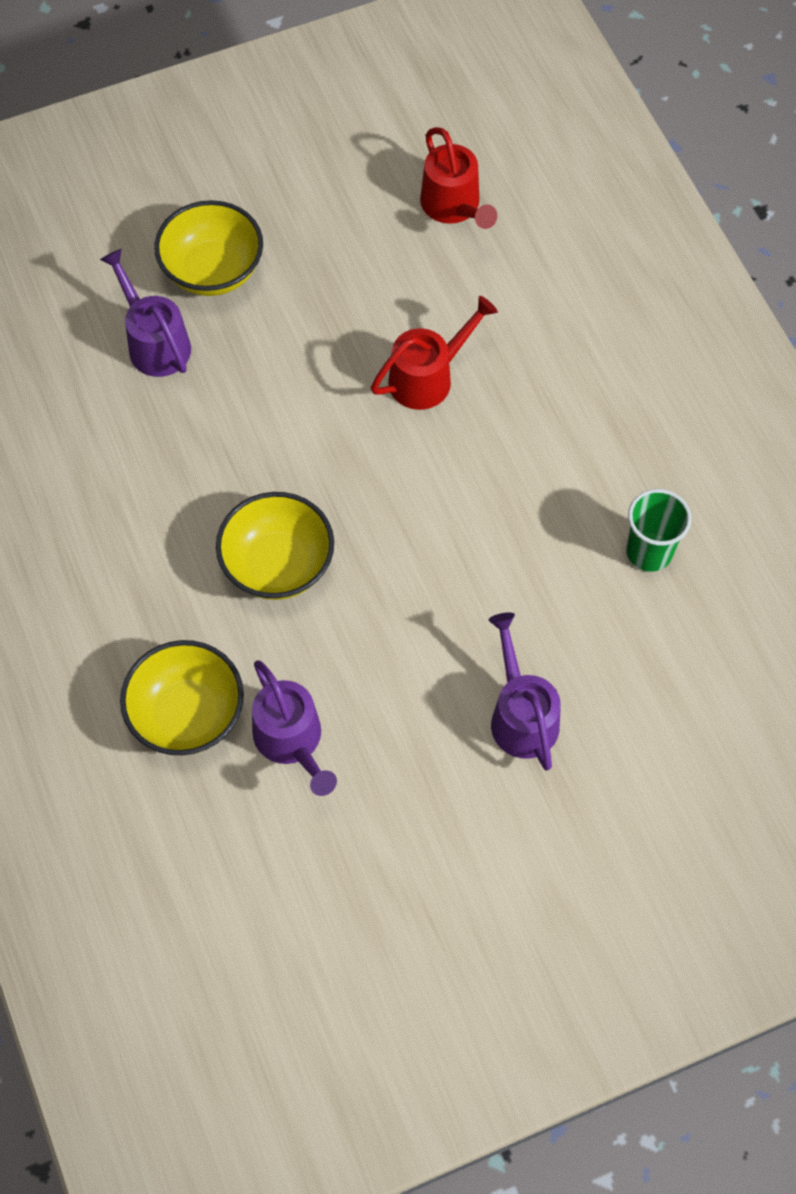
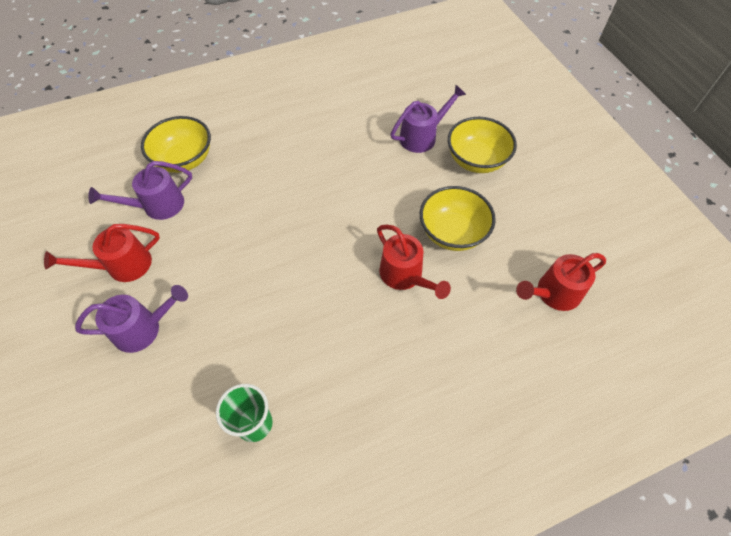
camera: 90 degrees right, 5 degrees down
yellow bowl [216,492,334,600] -> yellow bowl moved to [420,186,496,251]
none -> red watering can [44,224,160,282]

